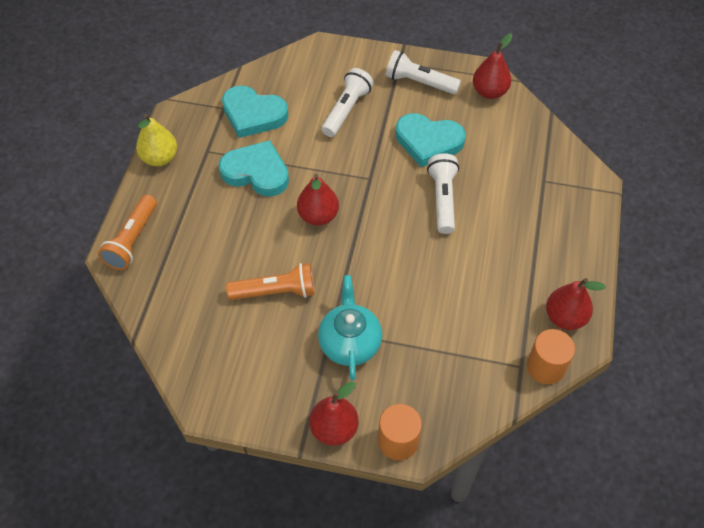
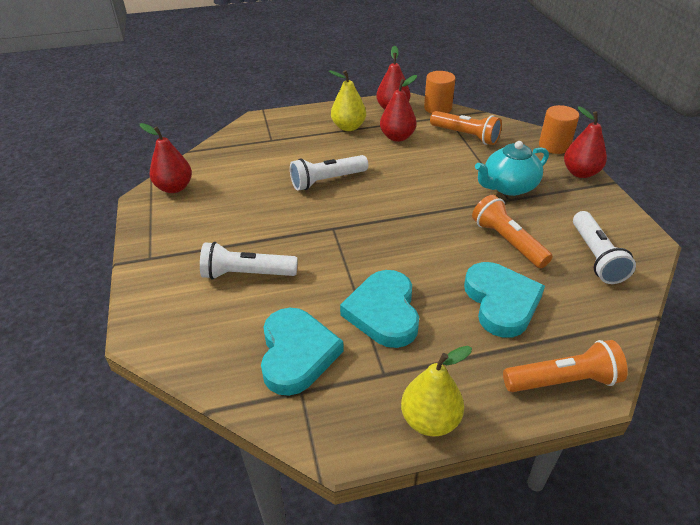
camera: 115 degrees left, 15 degrees down
red pear [297,174,339,226] -> red pear moved to [380,75,417,142]
white flashlight [386,50,461,94] -> white flashlight moved to [573,211,636,284]
turquoise heart [396,113,465,167] -> turquoise heart moved to [464,262,545,338]
none -> yellow pear [329,70,366,131]
none -> orange flashlight [430,111,502,145]

